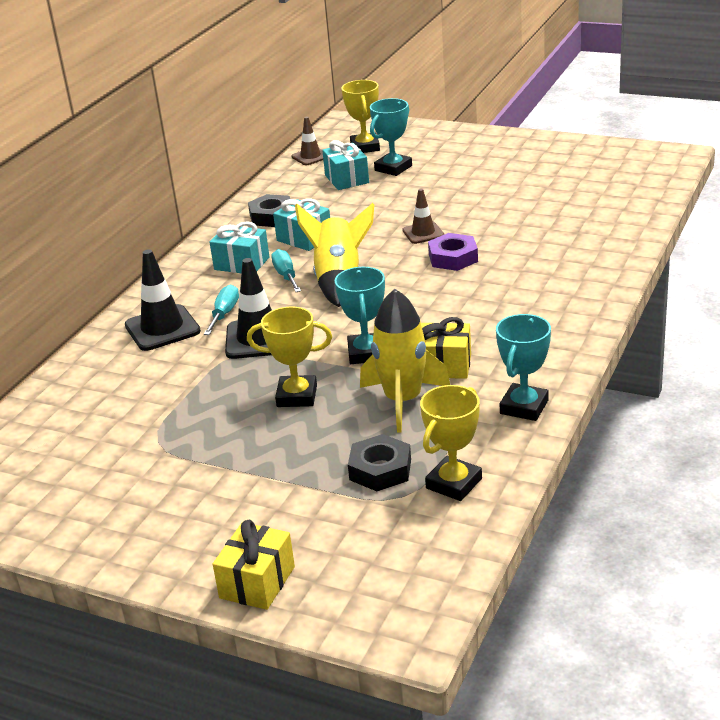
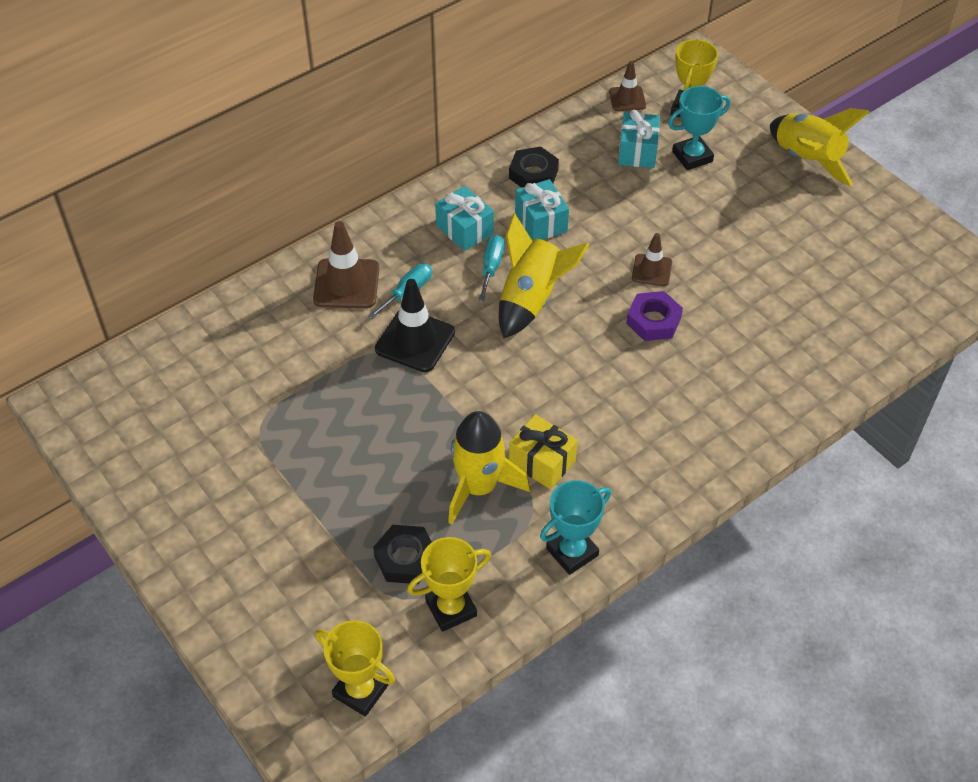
camera: 25 degrees right, 20 degrees up
black traffic cone [125,249,201,351] -> brown traffic cone [313,221,379,308]
yellow gift [213,520,295,610] -> none
yellow trophy [247,307,332,407] -> yellow trophy moved to [315,620,395,717]
turquoise trophy [335,267,385,364] -> none
none -> yellow rocket [770,108,869,186]

